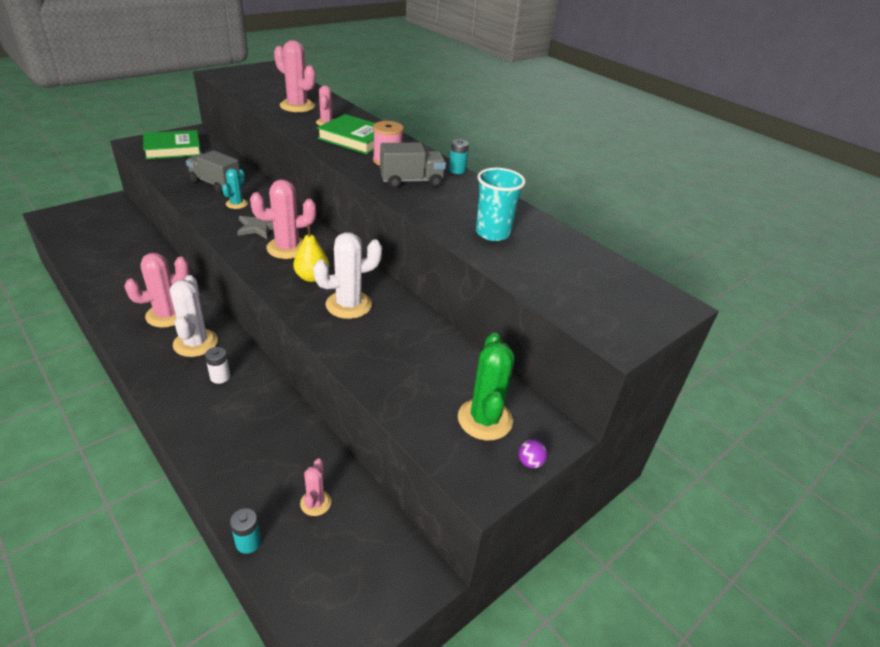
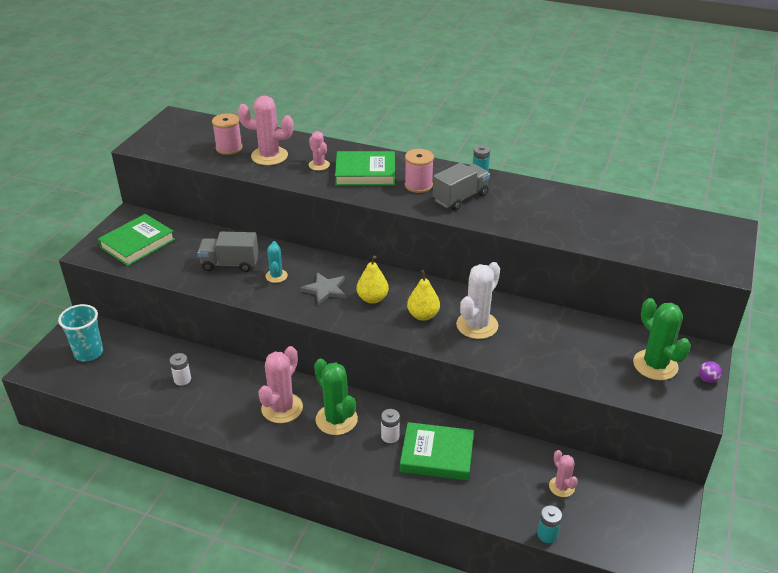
camera: 25 degrees left, 0 degrees up
white cactus [170,275,218,357] -> green cactus [314,359,358,435]
pink cactus [250,179,316,259] -> yellow pear [357,256,389,304]
turquoise cup [476,168,526,241] -> turquoise cup moved to [58,304,103,362]
none -> white battery [170,353,191,386]
none -> pink spool [212,113,243,155]
none -> green book [400,422,474,480]

